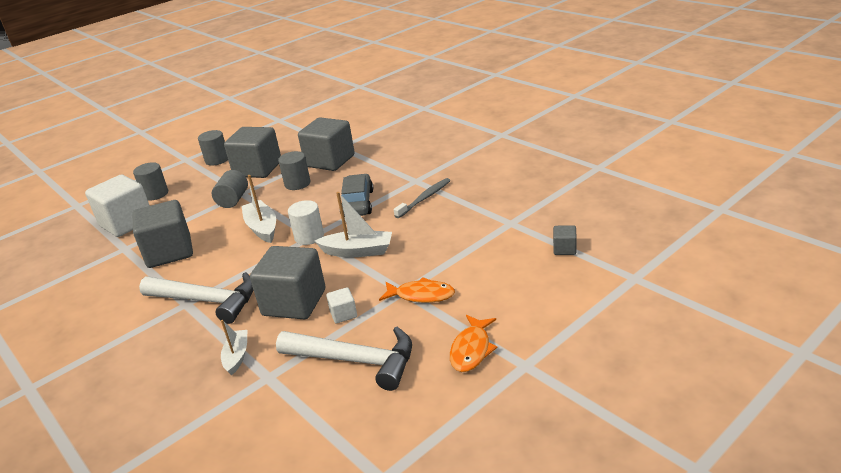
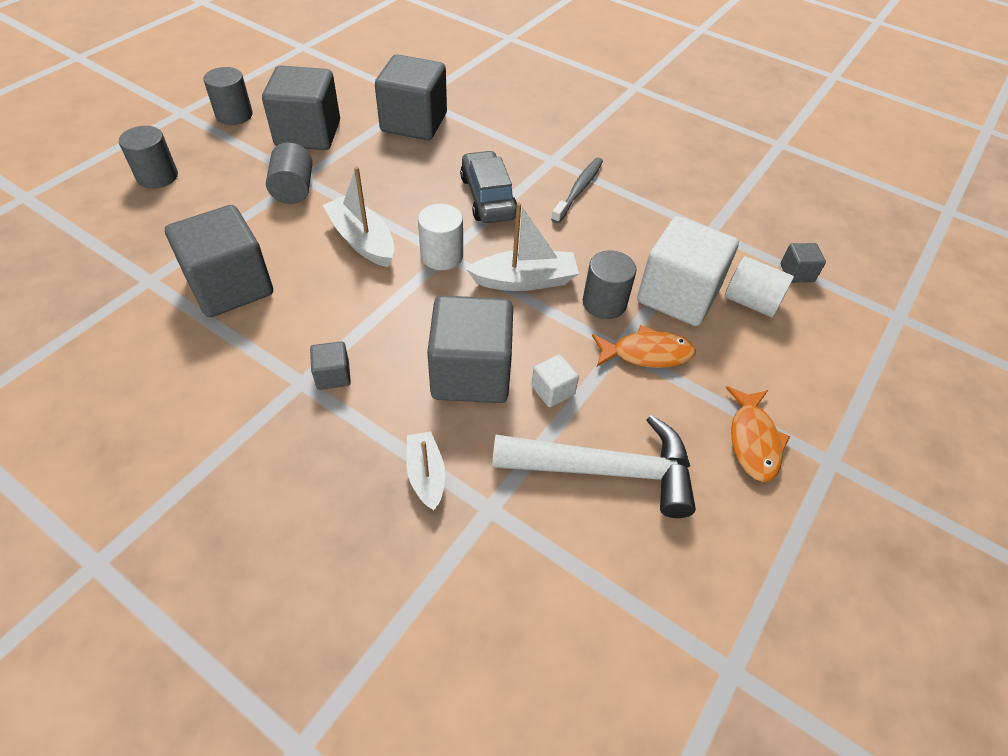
camera: 20 degrees left, 20 degrees up
white cube [85,174,150,237] -> white cube moved to [637,216,739,326]
white hammer [139,272,253,324] -> grey cube [310,341,351,390]
grey cylinder [278,151,311,190] -> grey cylinder moved to [583,250,636,319]
none -> white cylinder [725,256,794,317]

